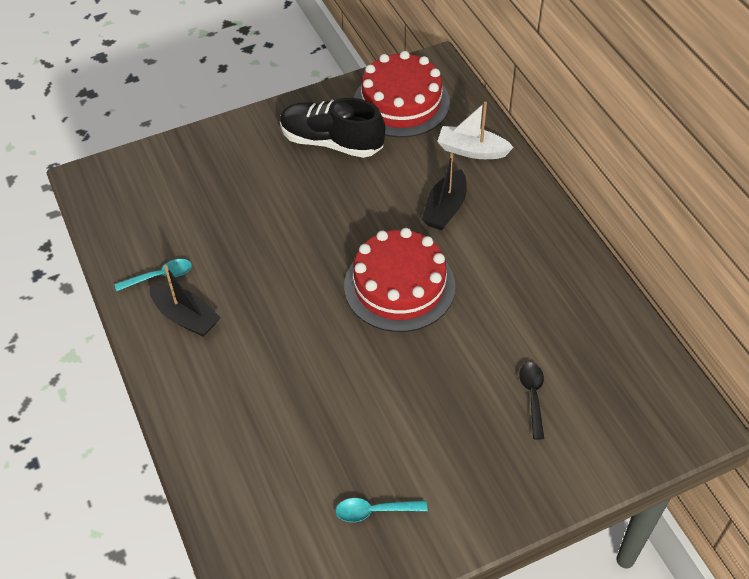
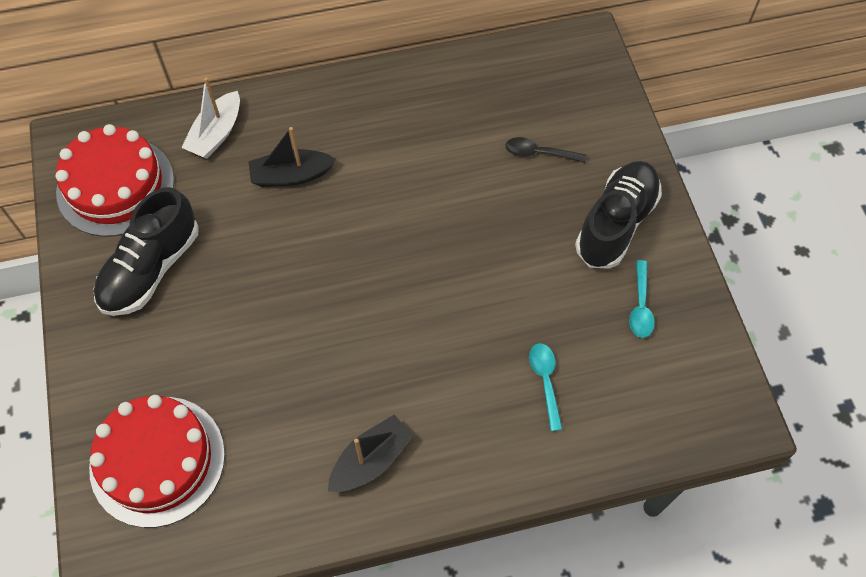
camera: 80 degrees left, 10 degrees up
turquoise spoon [114,259,192,291] -> turquoise spoon moved to [529,343,562,431]
red cake [344,228,455,332] -> red cake moved to [89,395,225,528]
black boat [422,153,467,230] -> black boat turned 135 degrees clockwise [248,127,336,187]
none -> black shoe [575,161,662,269]

